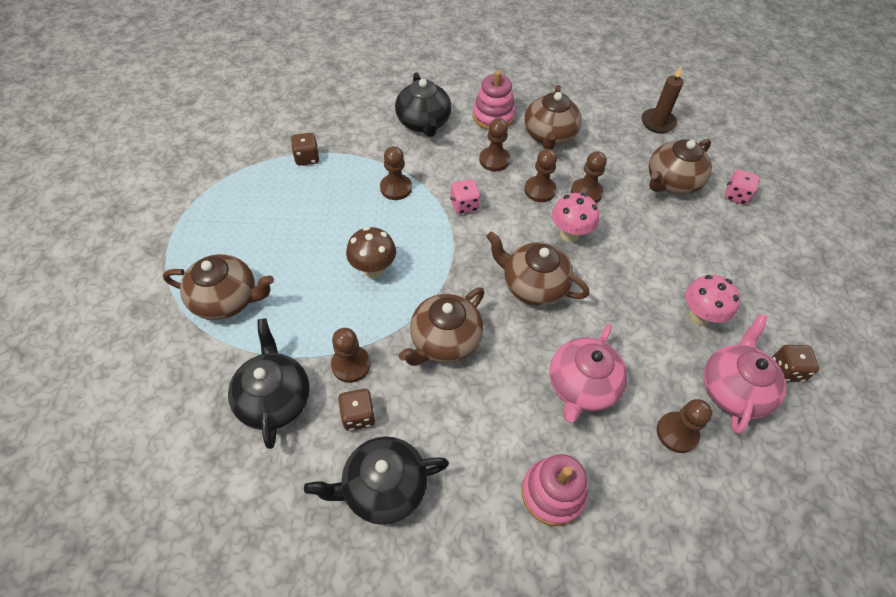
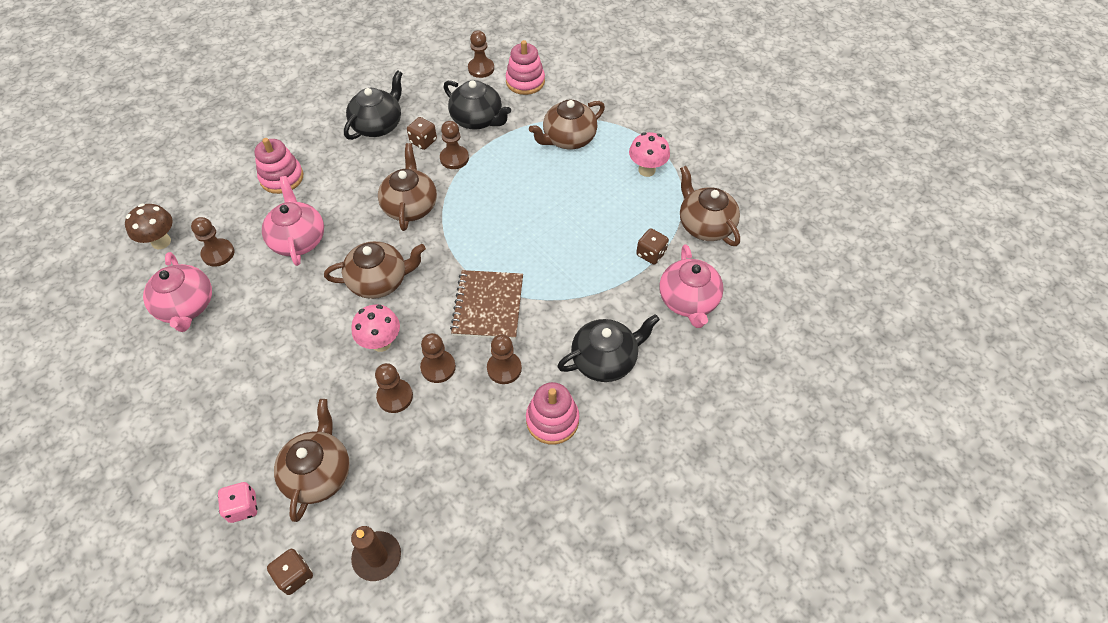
camera: 140 degrees right, 0 degrees up
brown mushroom [346,227,396,278] -> brown mushroom moved to [125,204,173,249]
brown pawn [380,146,412,200] -> brown pawn moved to [468,30,494,78]
black teapot [395,72,452,137] -> black teapot turned 120 degrees clockwise [557,314,660,382]
pink dice [450,179,480,214] -> brown notebook [450,270,523,339]
brown teapot [524,85,582,150] -> brown teapot moved to [680,166,740,246]
pink mushroom [685,275,740,326] -> pink mushroom moved to [629,132,670,177]
brown dice [772,345,819,382] -> brown dice moved to [267,549,313,595]
none -> pink stacking toy [506,40,545,95]
none -> pink teapot [659,244,724,328]

